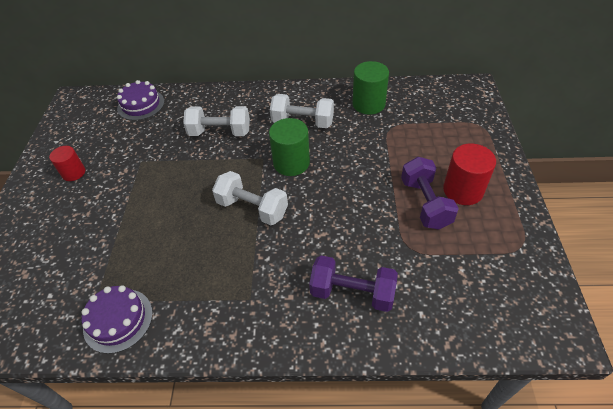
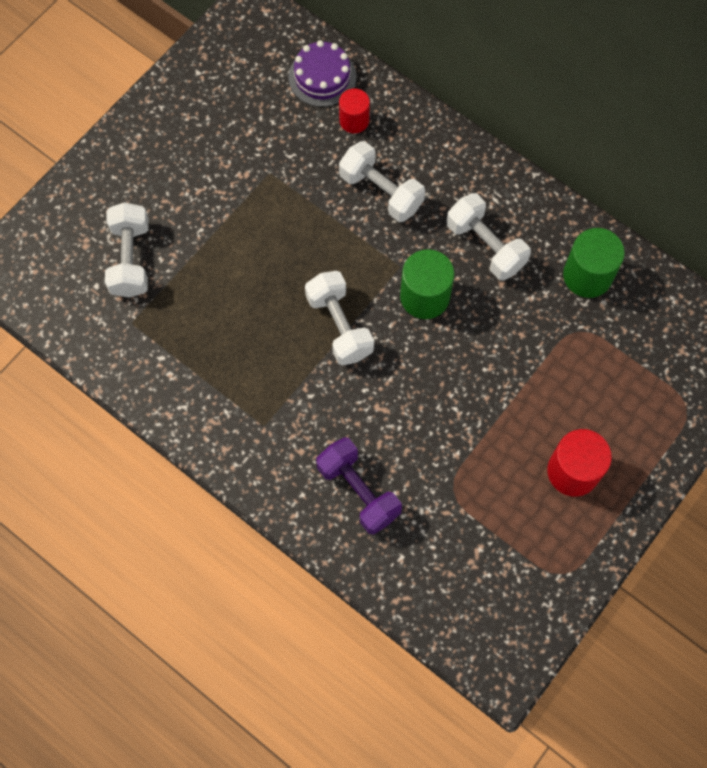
camera: 35 degrees right, 20 degrees up
red cylinder [49,146,85,181] -> red cylinder moved to [339,88,370,133]
purple cake [81,285,153,354] -> none
purple dumbbell [401,157,459,230] -> none
none -> white dumbbell [105,202,149,298]

